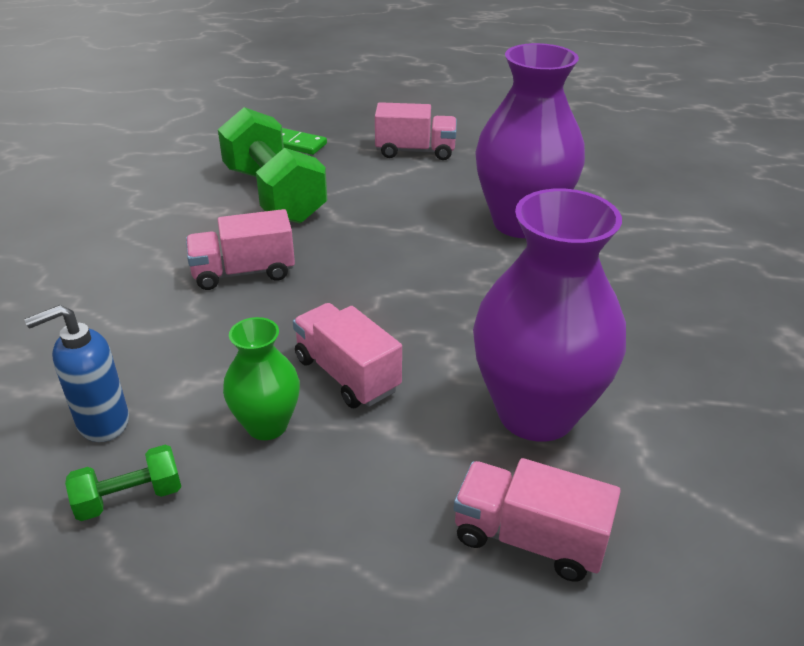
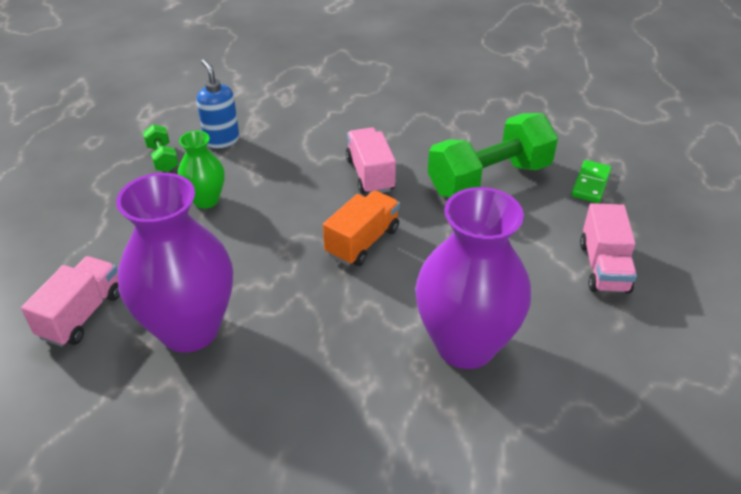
camera: 90 degrees right, 5 degrees up
pink truck [293,303,402,408] -> none
none -> orange truck [323,190,400,266]

